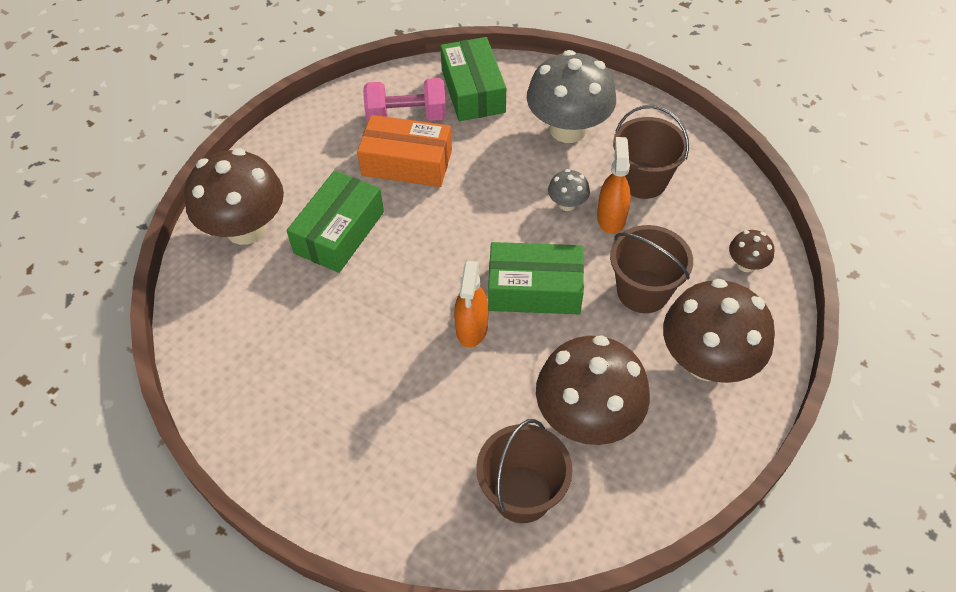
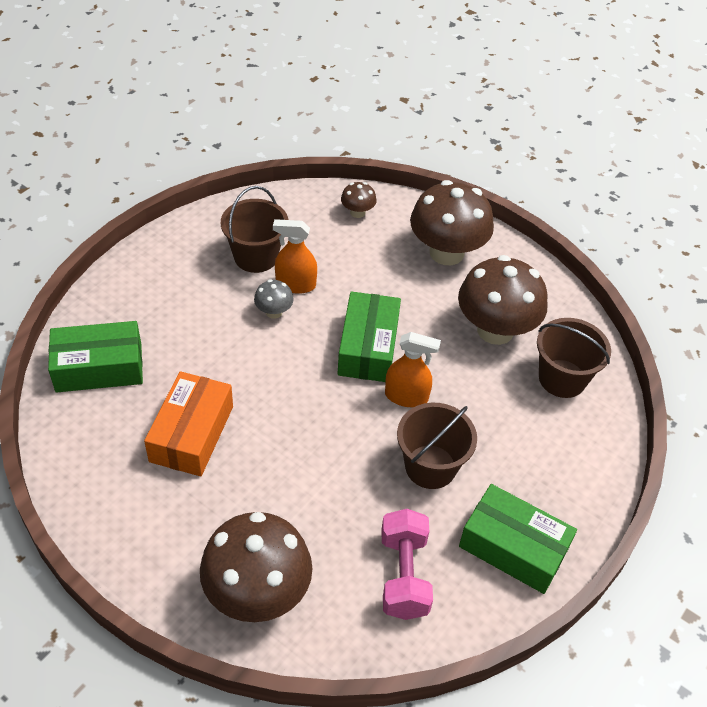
camera: 90 degrees left, 5 degrees down
green box [286,170,384,273] -> green box moved to [459,484,577,594]
pink dumbbell [363,78,446,122] -> pink dumbbell moved to [381,509,433,620]
grey mushroom [527,50,616,143] -> none
brown bucket [610,225,693,313] -> brown bucket moved to [397,403,477,489]

